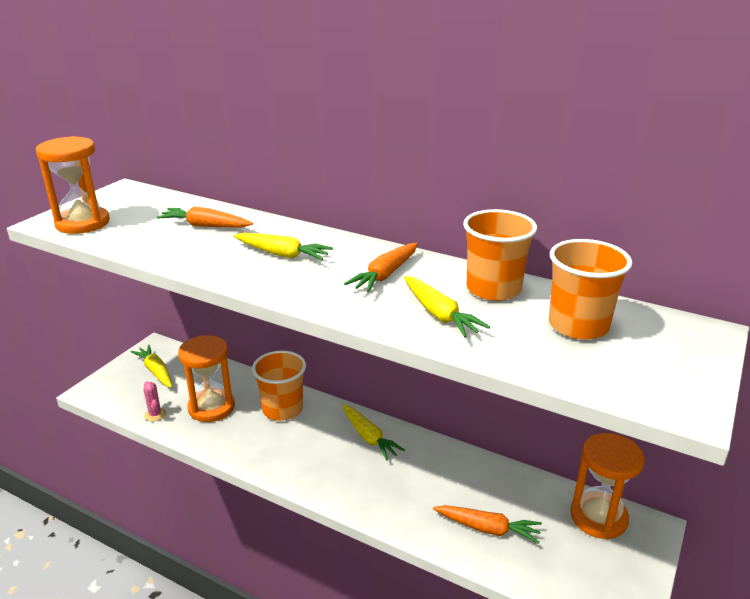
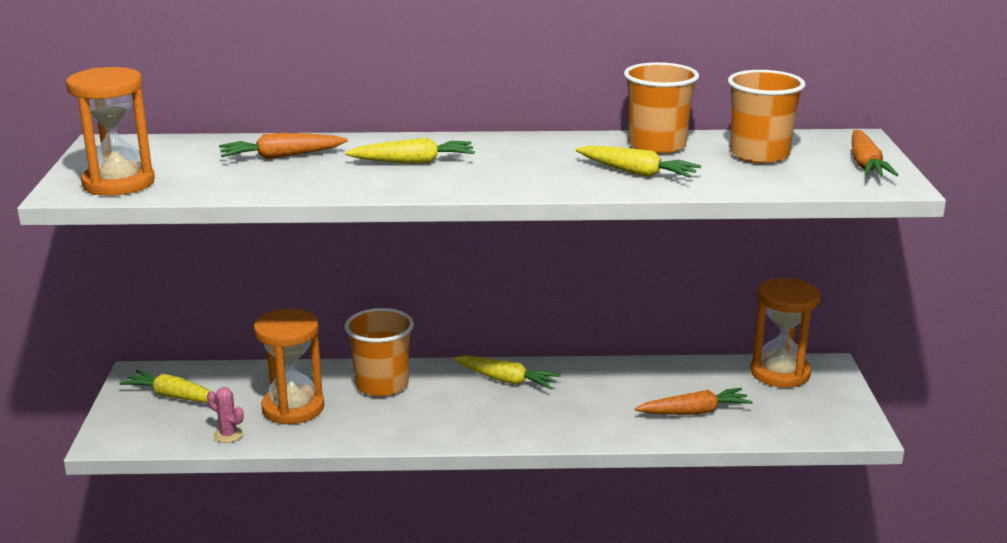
camera: 30 degrees left, 5 degrees down
orange carrot [344,243,418,293] -> orange carrot moved to [852,130,898,176]

